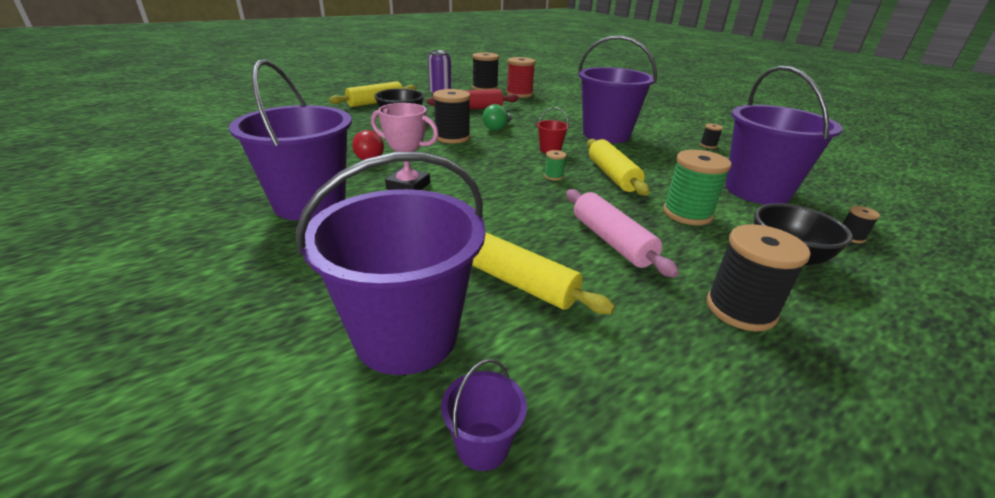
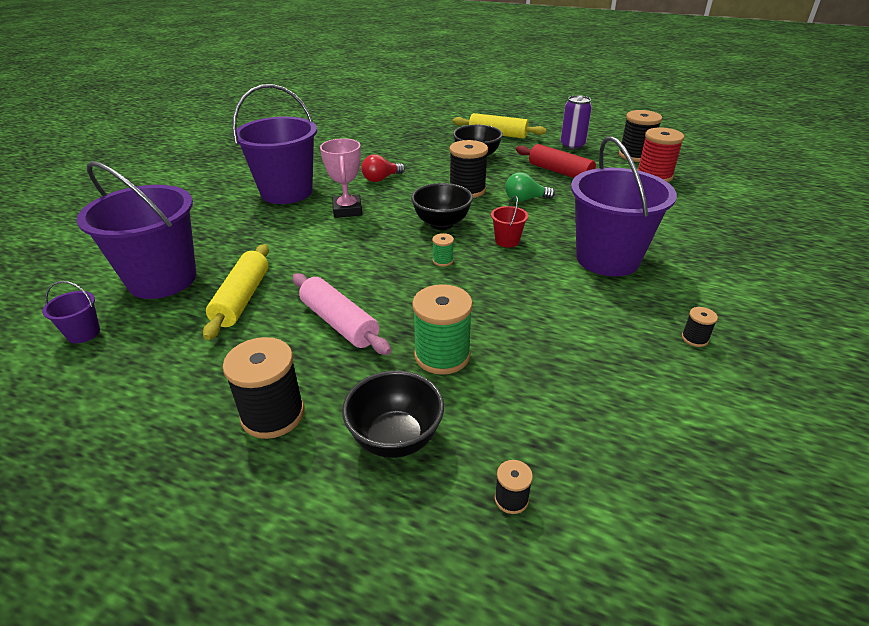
camera: 60 degrees right, 5 degrees up
pink rolling pin [566,189,679,278] -> pink rolling pin turned 75 degrees counterclockwise [293,273,391,355]
yellow rolling pin [587,139,650,196] -> none
purple bucket [726,65,843,204] -> none
none -> black bowl [411,183,473,230]

